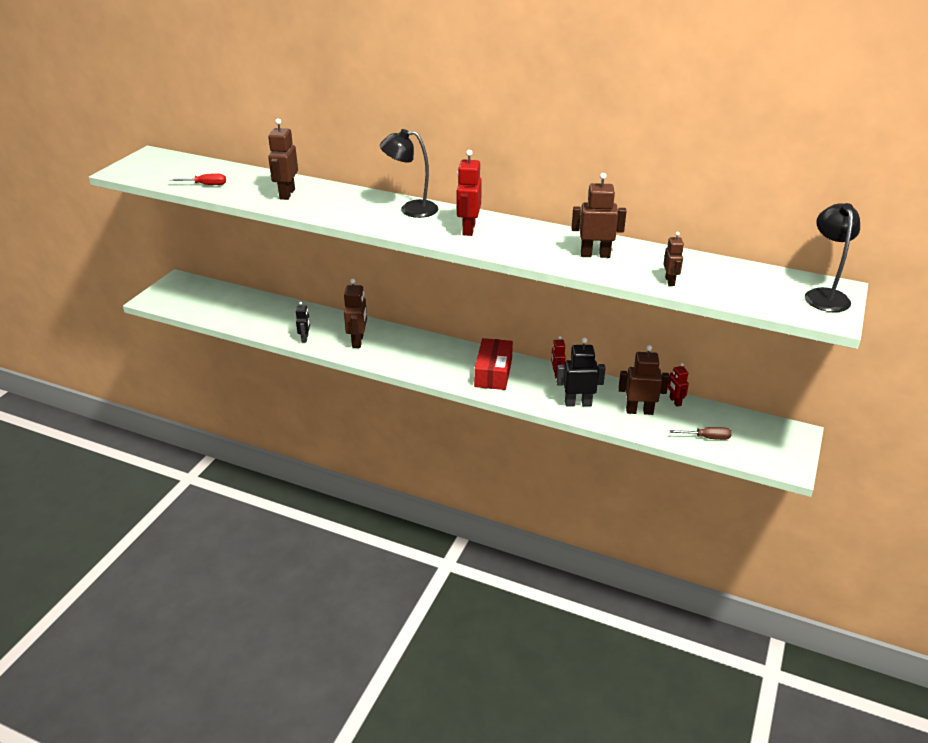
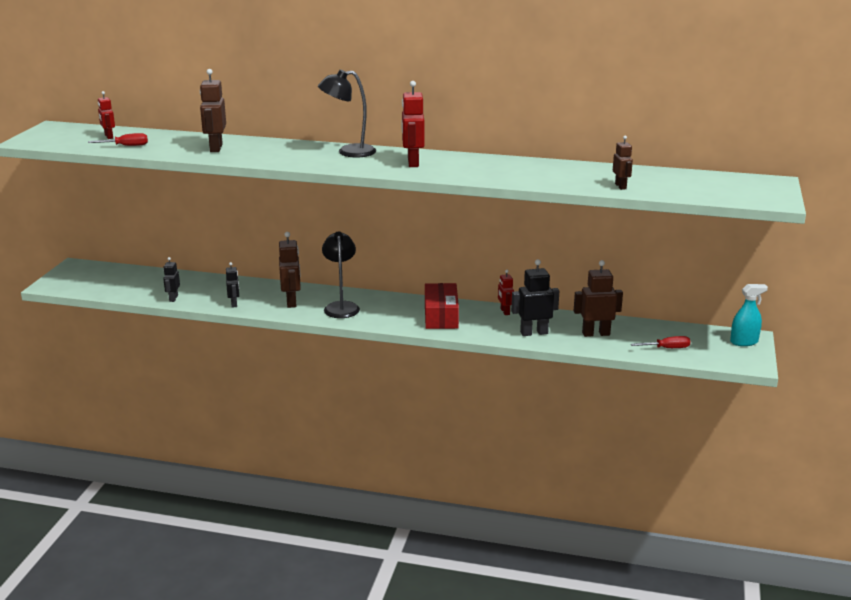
camera: 10 degrees left, 10 degrees down
brown robot [572,173,627,258] -> none
red robot [668,363,689,407] -> red robot moved to [98,91,115,139]
brown screwdriver [669,427,732,440] -> red screwdriver [631,336,691,348]
black lamp [805,203,860,312] -> black lamp moved to [322,231,360,318]
none -> black robot [163,257,180,302]
none -> turquoise spray bottle [730,284,768,346]

